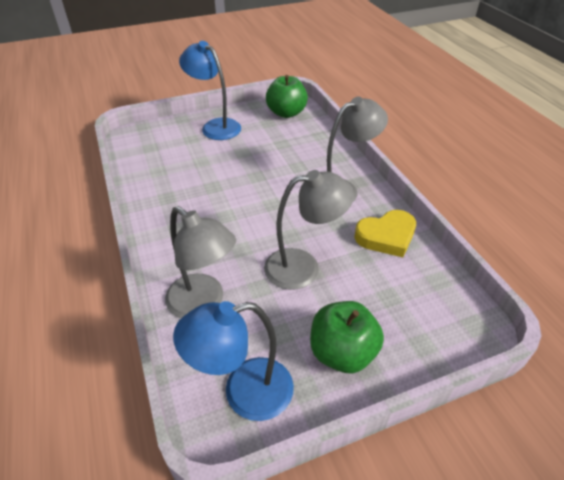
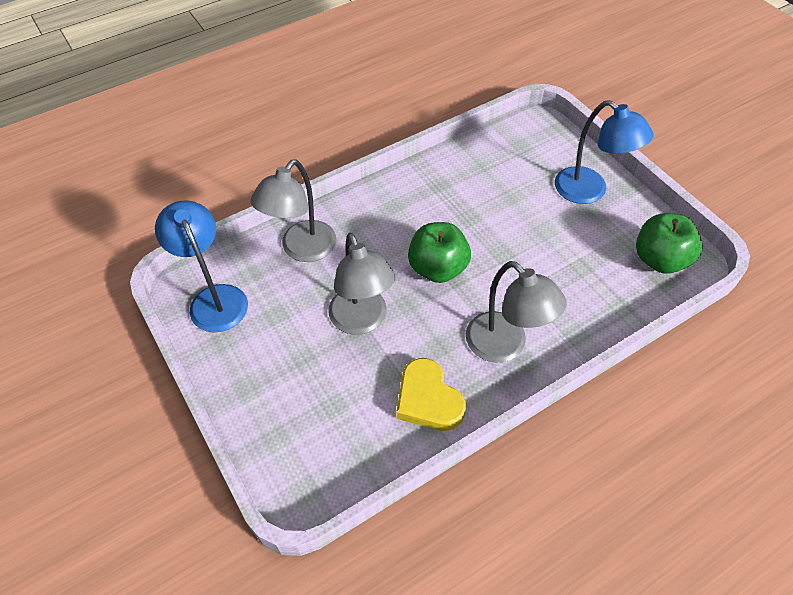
camera: 80 degrees right, 10 degrees up
blue lamp [179,41,241,140] -> blue lamp turned 105 degrees clockwise [555,100,654,204]
green apple [310,301,384,373] -> green apple moved to [408,222,471,283]

